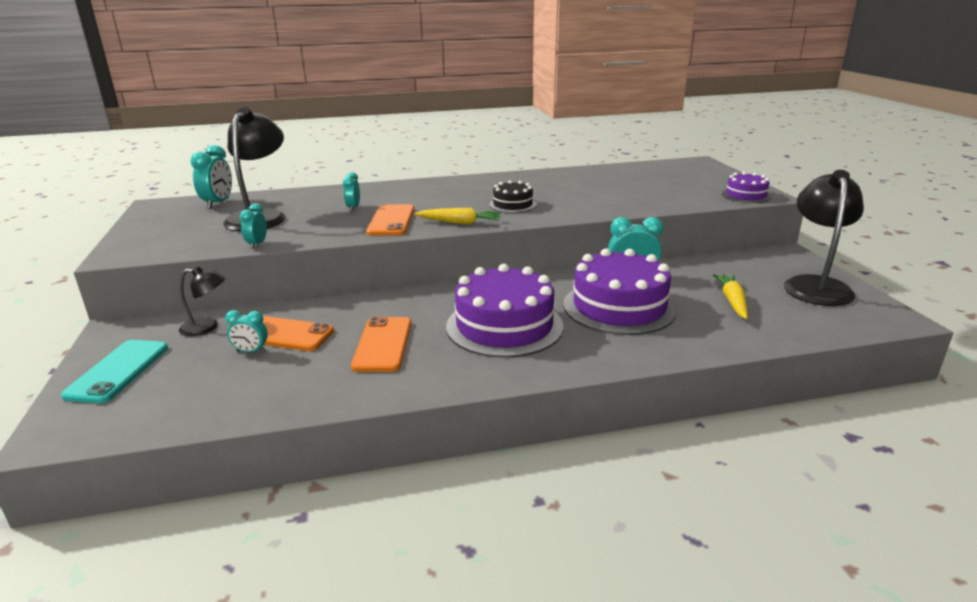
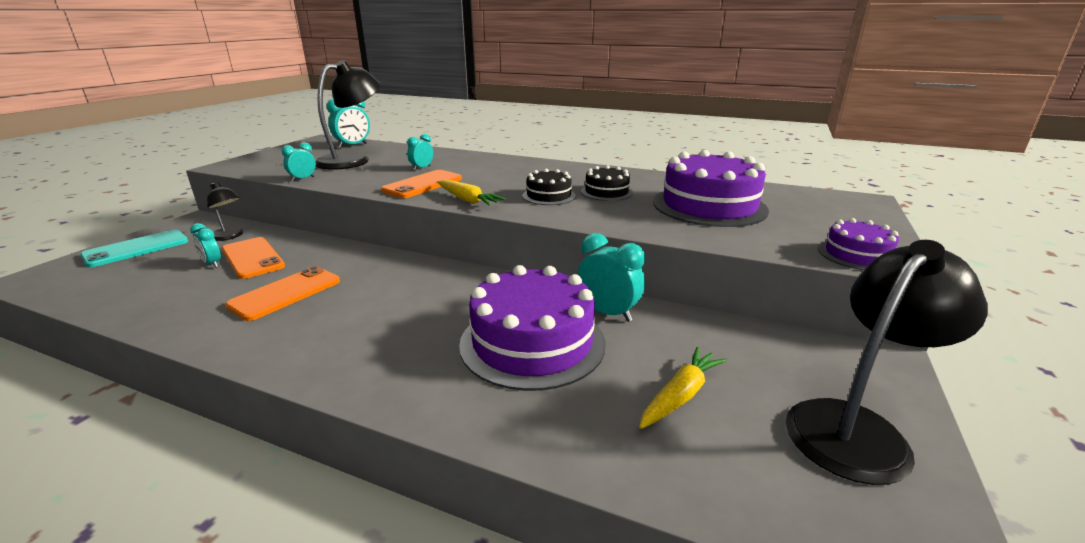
camera: 35 degrees right, 0 degrees up
purple cake [446,264,563,358] -> purple cake moved to [653,150,769,227]
none -> black cake [581,165,633,201]

